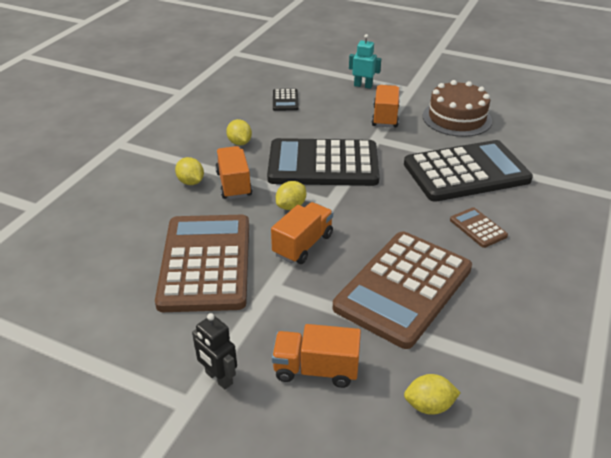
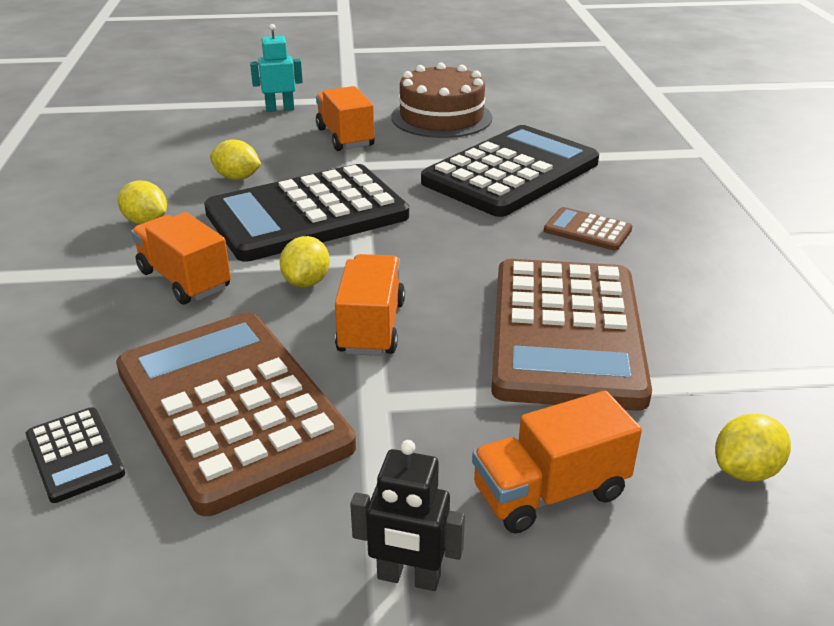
camera: 30 degrees left, 5 degrees down
yellow lemon [175,157,204,185] -> yellow lemon moved to [210,139,261,180]
black calculator [273,89,299,111] -> black calculator moved to [26,407,125,503]

